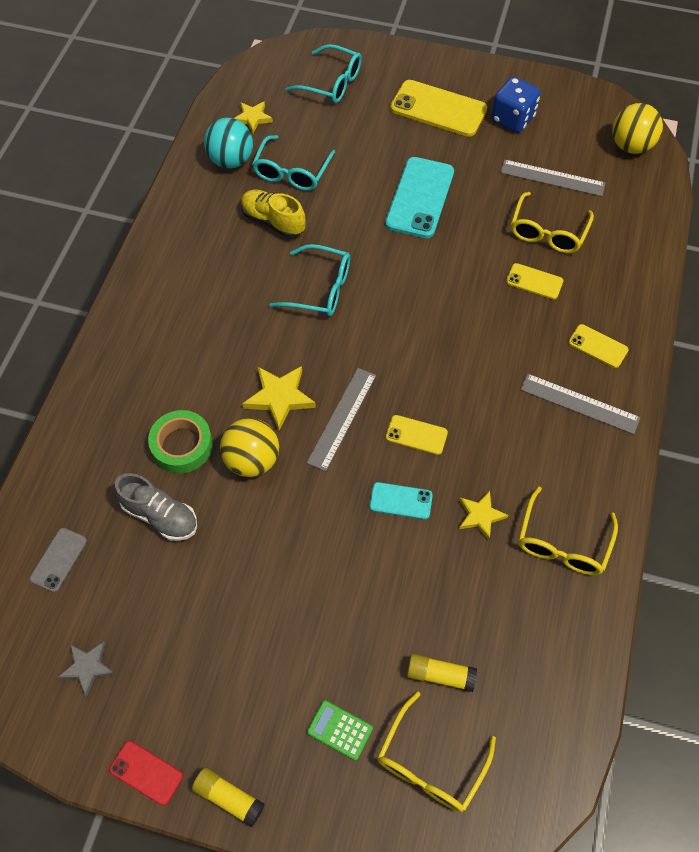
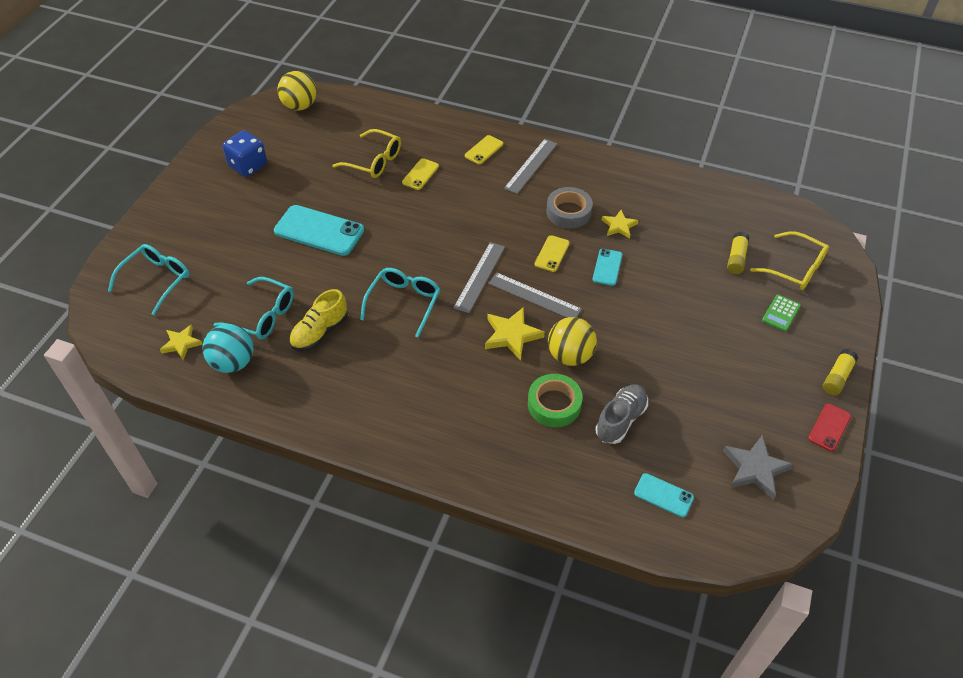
camera: 85 degrees left, 10 degrees down
grey phone [30,528,87,592] -> turquoise phone [634,473,694,517]
grey star [58,641,115,697] -> grey star [723,435,794,500], size x1.52
yellow phone [390,80,487,137] -> none
grey ruler [500,160,606,196] -> grey ruler moved to [453,242,505,313]
yellow glasses [518,486,618,575] -> none
none -> grey tape [546,187,593,228]

